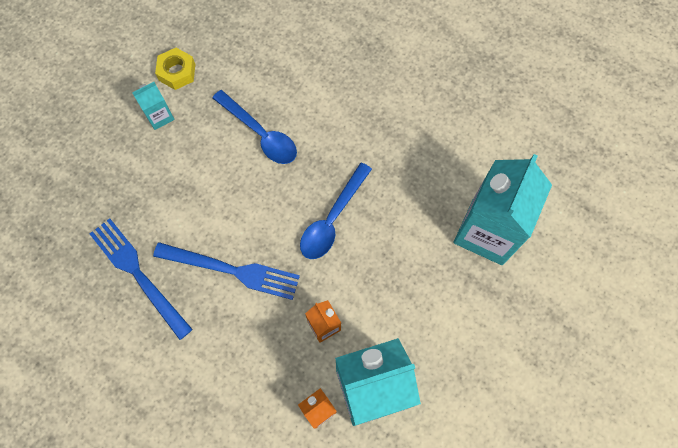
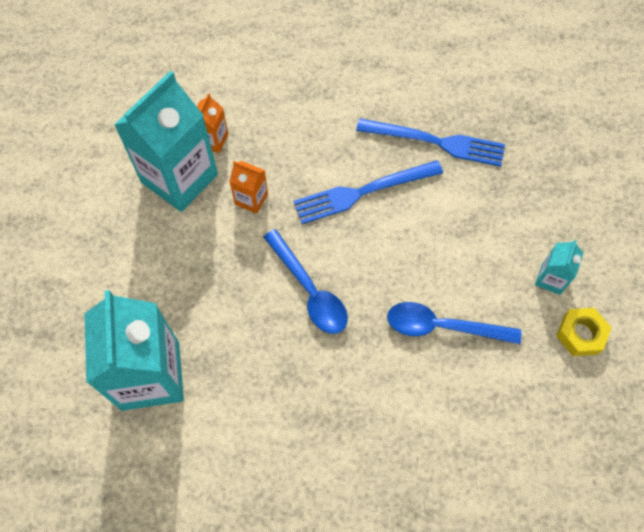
camera: 145 degrees right, 5 degrees down
blue spoon [300,163,372,259] -> blue spoon turned 150 degrees clockwise [264,229,348,334]

